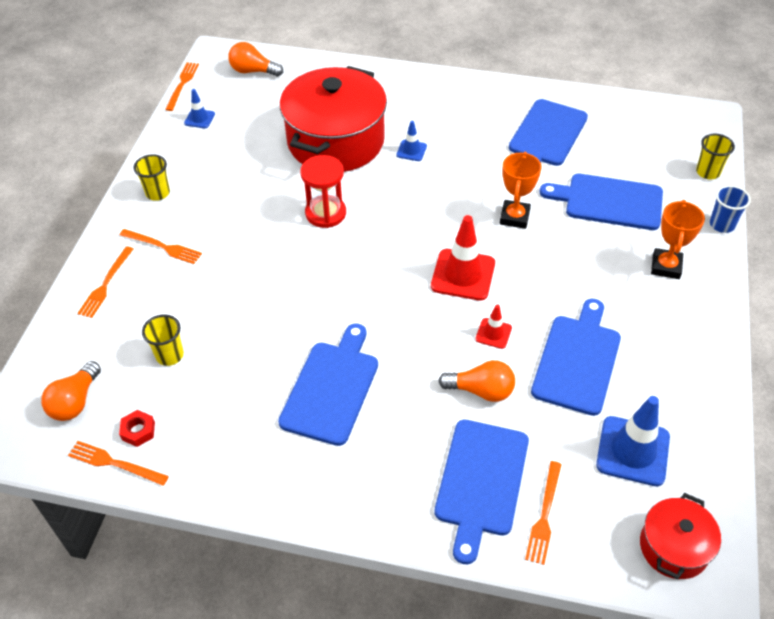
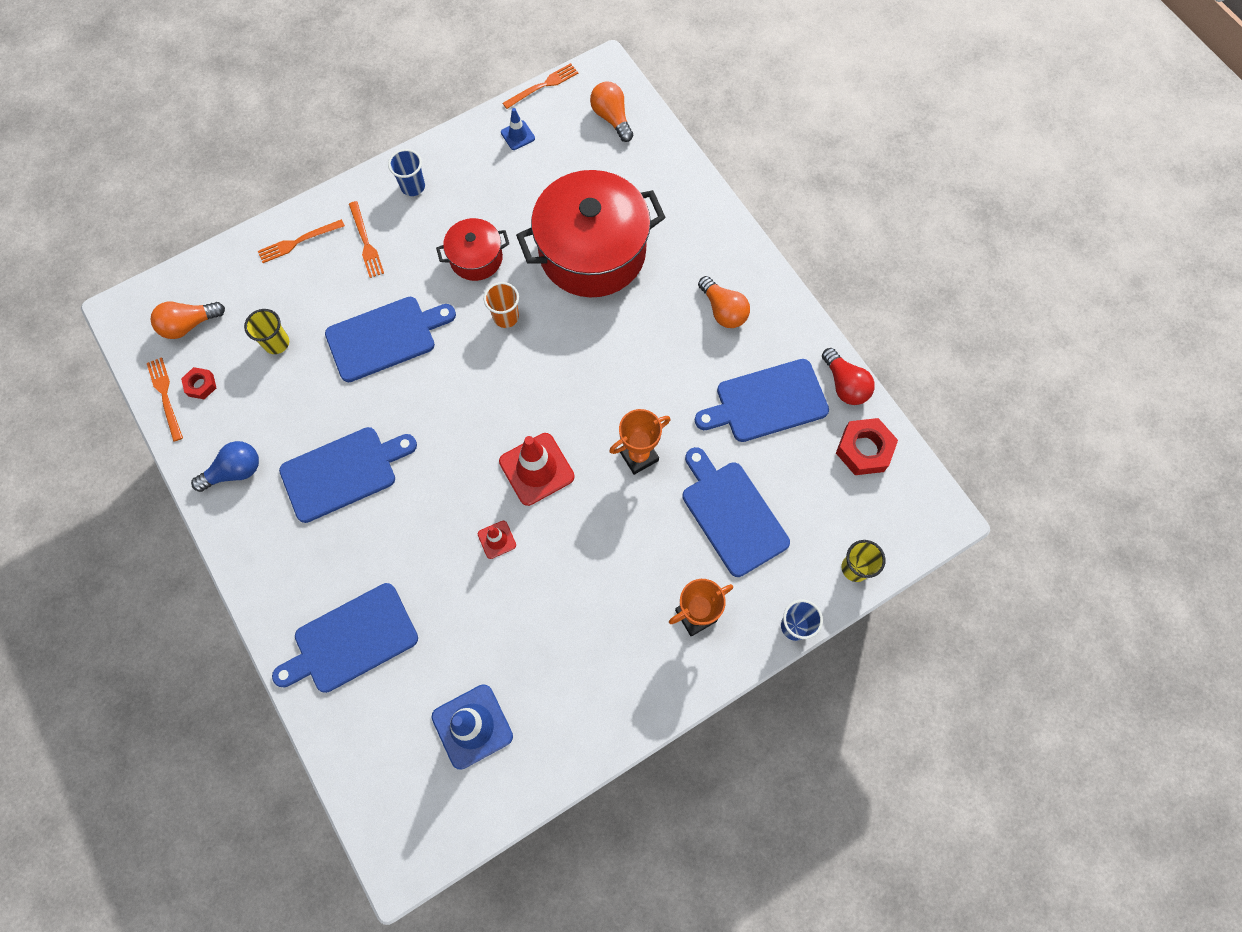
camera: 45 degrees right, 20 degrees up
yellow cup [134,154,170,201] -> blue cup [388,149,425,196]
red hourglass [300,155,346,228] -> orange cup [484,282,519,328]
blue traffic cone [396,121,427,161] -> none
orange light bulb [438,360,515,402] -> orange light bulb moved to [698,276,750,328]
orange fork [525,461,562,565] -> none
blue cutting board [531,299,621,416] -> blue cutting board moved to [325,297,456,382]
red pot [640,493,721,579] -> red pot moved to [436,218,509,281]
none -> blue light bulb [191,441,259,492]
none -> red light bulb [822,348,875,405]
none -> red nut [836,418,898,475]

